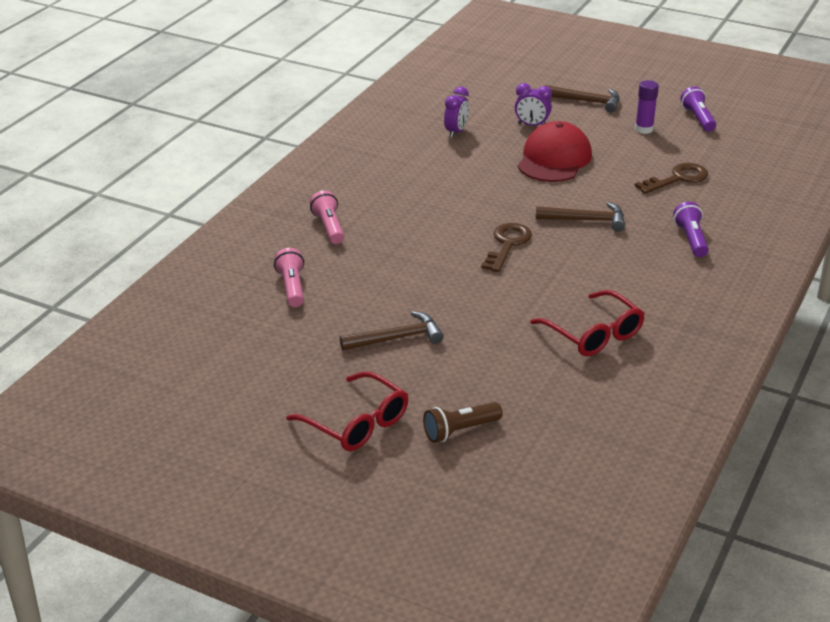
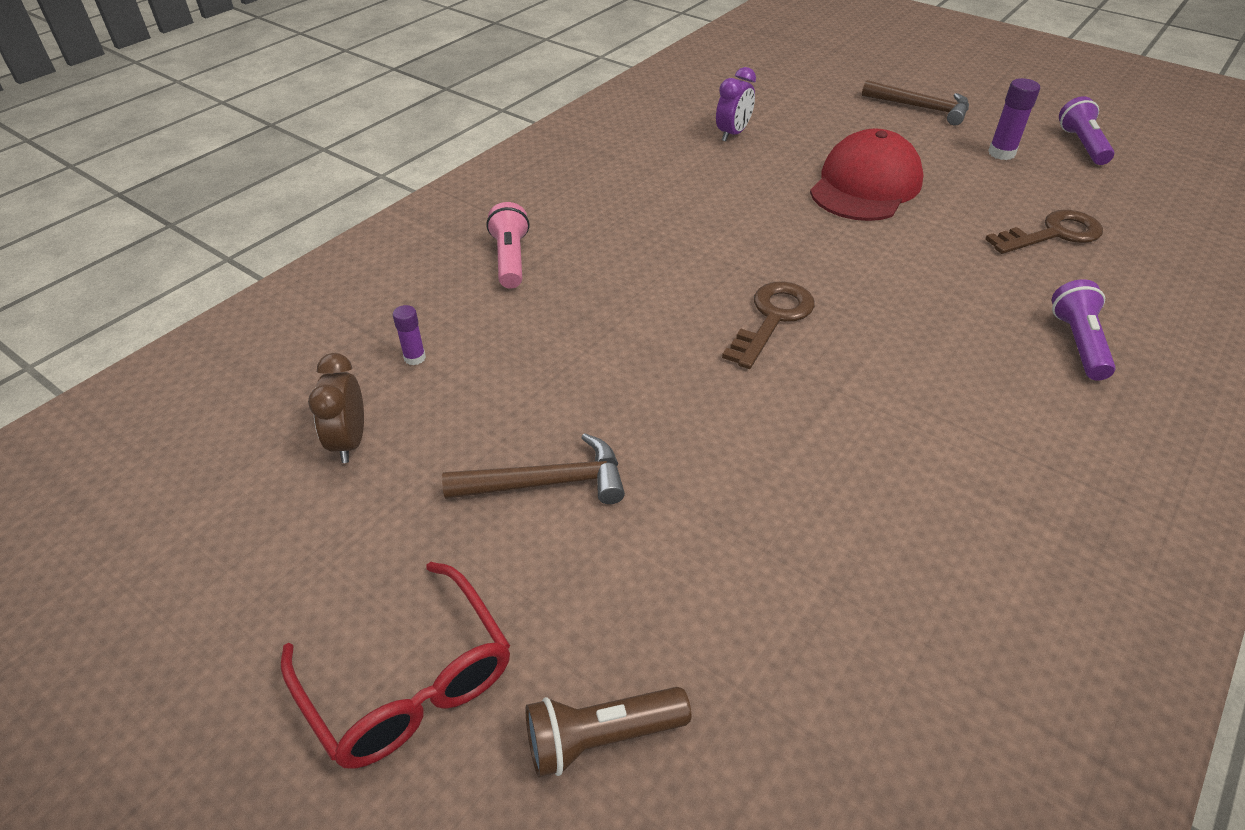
camera: 10 degrees right, 10 degrees up
pink flashlight [274,248,304,307] -> purple glue stick [393,305,426,365]
purple clock [515,83,552,126] -> none
red glasses [530,290,645,356] -> none
brown hammer [536,202,625,232] -> none
none -> brown clock [308,353,364,463]

